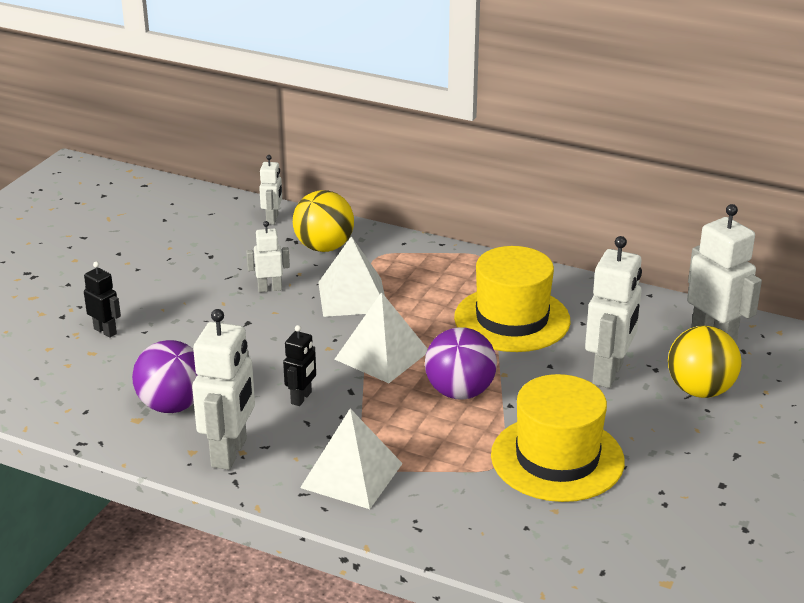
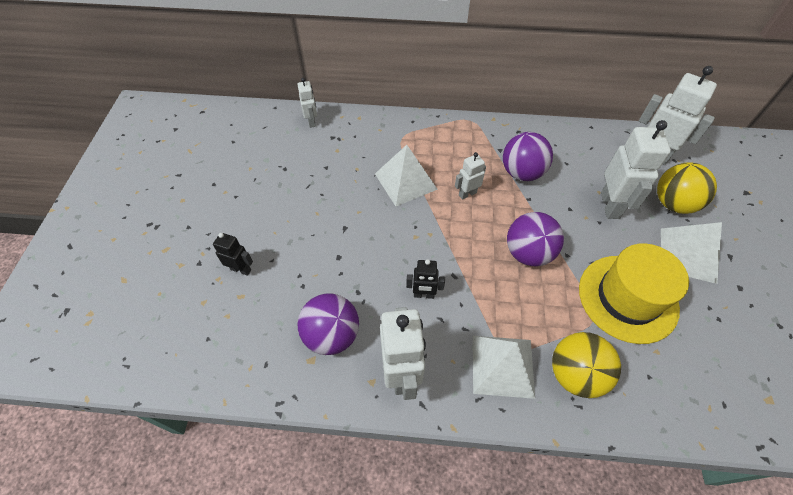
camera: 20 degrees left, 25 degrees up
white robot [246,221,290,292] -> white robot moved to [455,152,486,200]
black robot [283,325,316,406] -> black robot turned 90 degrees clockwise [406,259,445,299]
yellow ball [293,190,354,252] -> yellow ball moved to [552,332,621,398]
white pyramid [335,292,428,383] -> white pyramid moved to [661,222,722,284]
yellow hat [454,246,570,352] -> purple ball [503,132,553,181]

